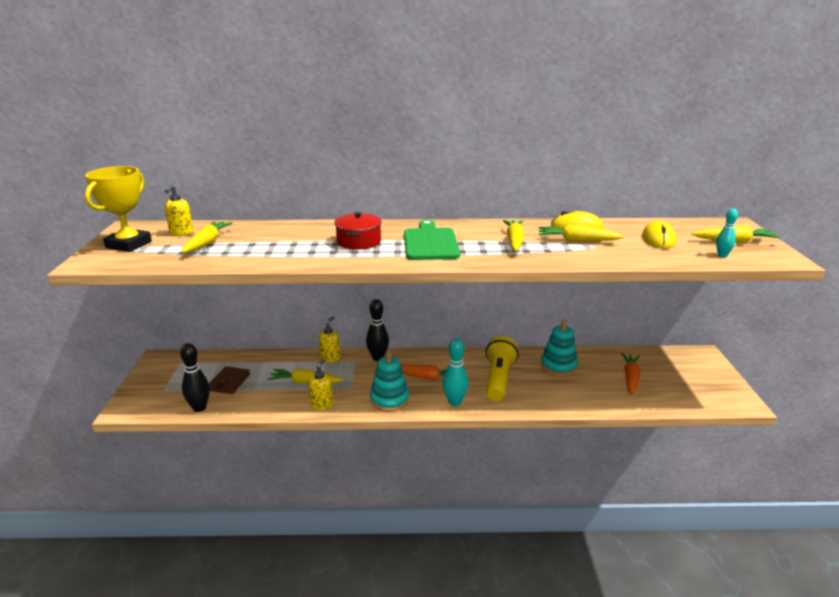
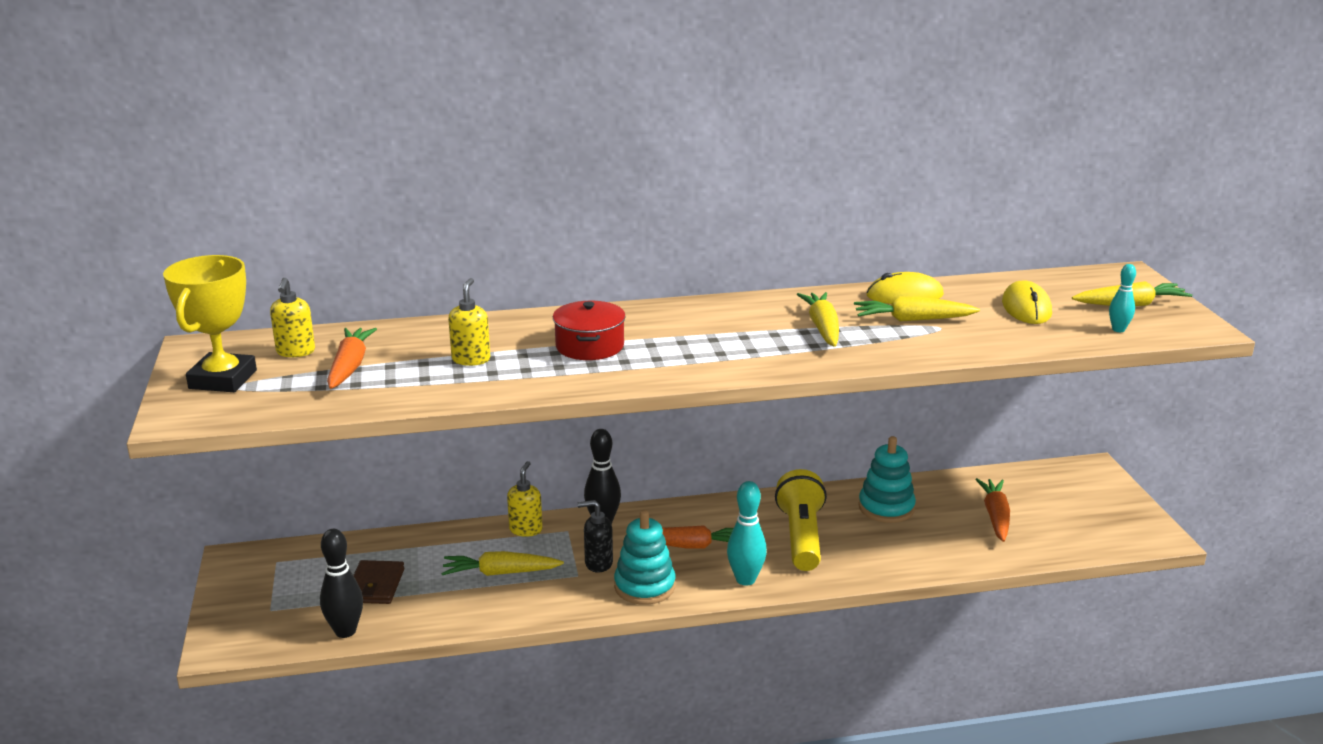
camera: 10 degrees left, 0 degrees up
yellow carrot [181,221,233,253] -> orange carrot [327,328,377,389]
yellow soap dispenser [308,358,333,410] -> yellow soap dispenser moved to [448,278,490,366]
green cutting board [404,220,460,260] -> none
none -> black soap dispenser [577,500,613,573]

